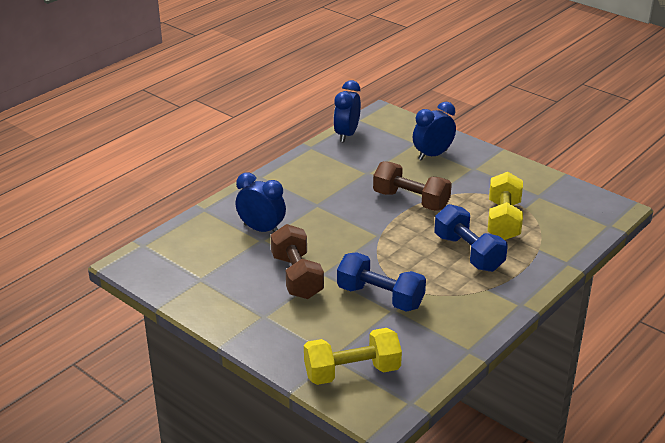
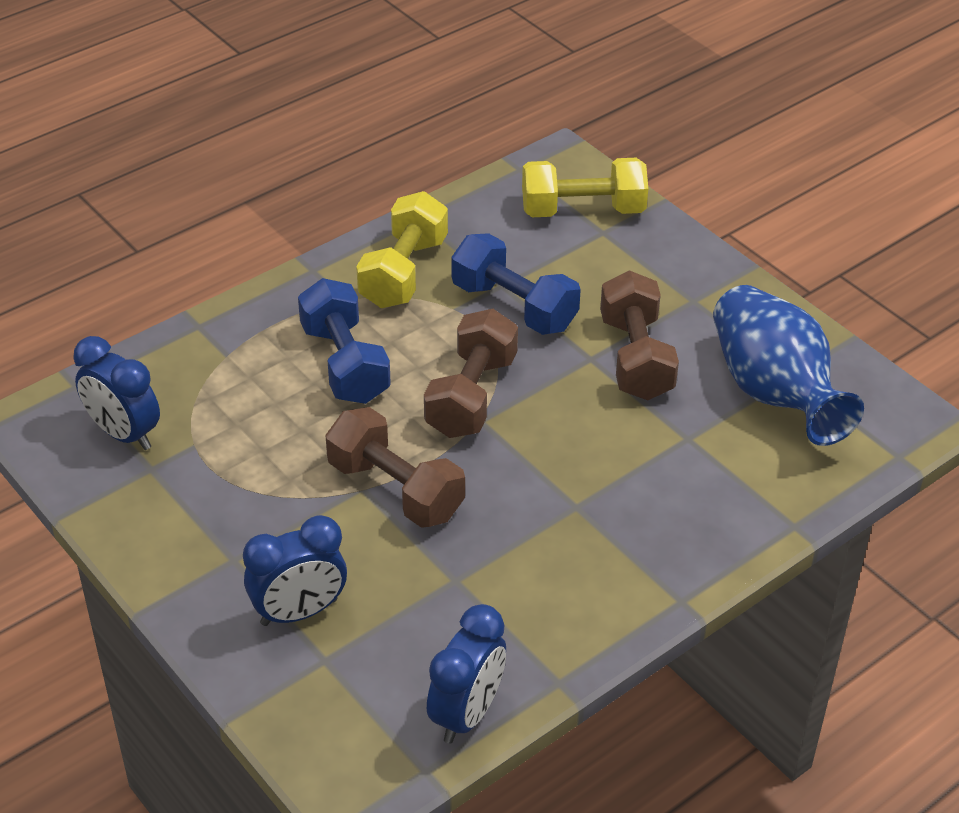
camera: 170 degrees left, 10 degrees up
blue clock [236,172,286,232] -> blue clock moved to [73,336,160,450]
yellow dumbbell [488,172,523,240] -> yellow dumbbell moved to [356,191,448,308]
none -> brown dumbbell [424,309,518,438]
none -> blue vase [713,285,864,446]

